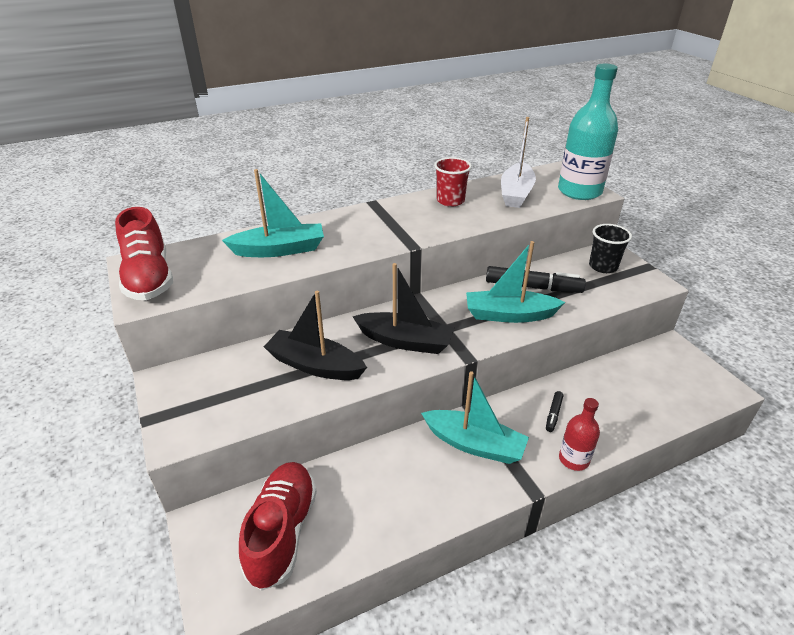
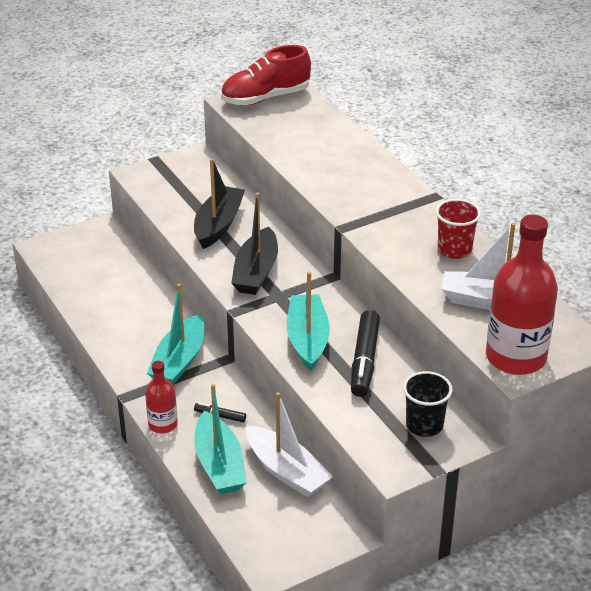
camera: 85 degrees right, 0 degrees up
turquoise boat [222,169,324,257] -> turquoise boat moved to [194,384,247,494]
red shoe [239,462,317,591] -> none
turquoise bottle [558,64,618,200] -> red bottle [486,215,558,375]
none -> white boat [246,392,333,497]

